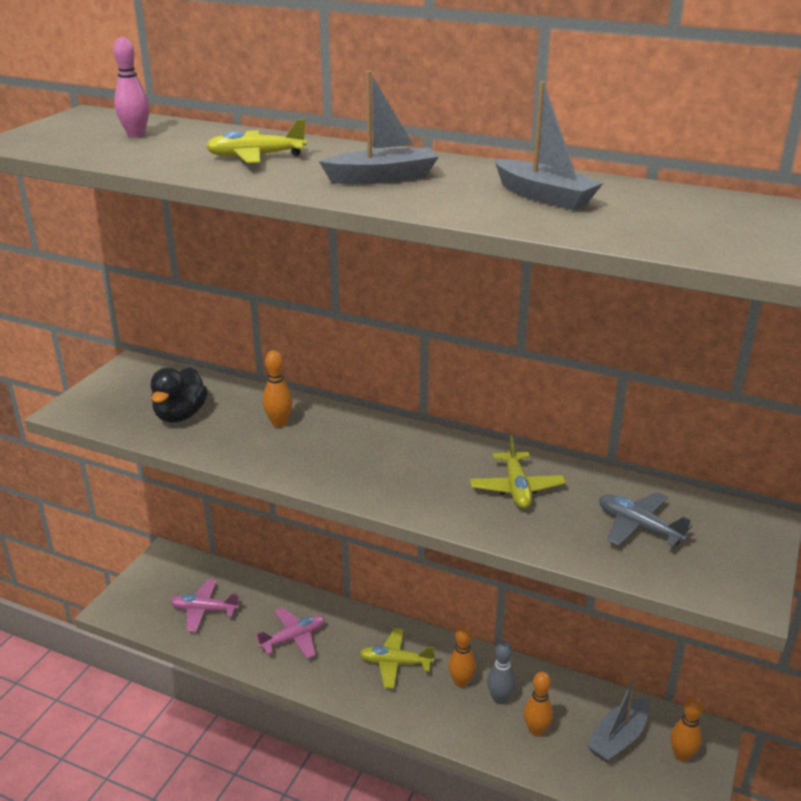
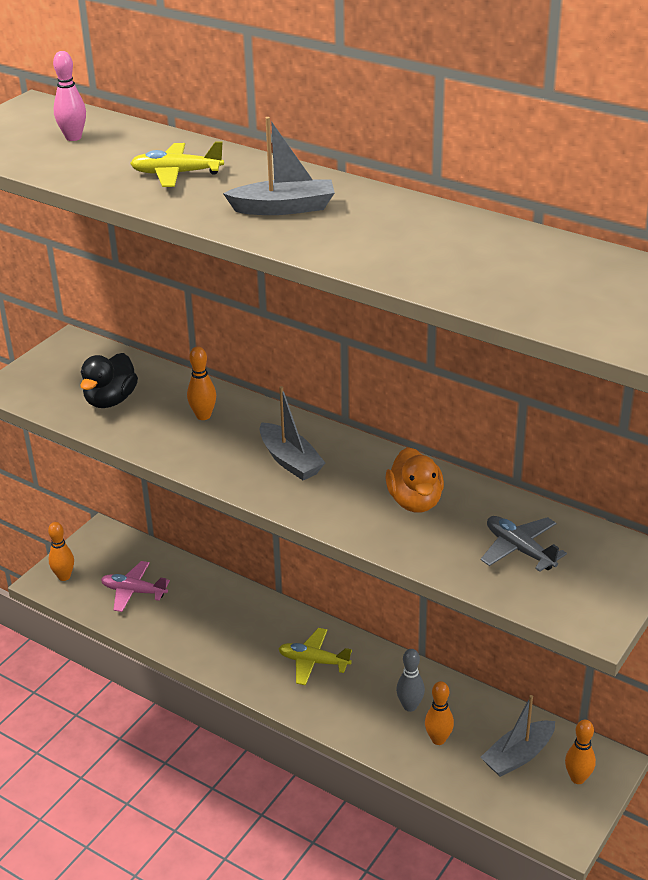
camera: 10 degrees right, 5 degrees up
pink plane [255,607,325,659] -> none
orange bowling pin [448,625,476,688] -> orange bowling pin moved to [48,522,74,581]
yellow plane [470,435,566,509] -> orange duck [385,447,444,513]
grey boat [494,81,603,210] -> grey boat moved to [260,386,325,480]

